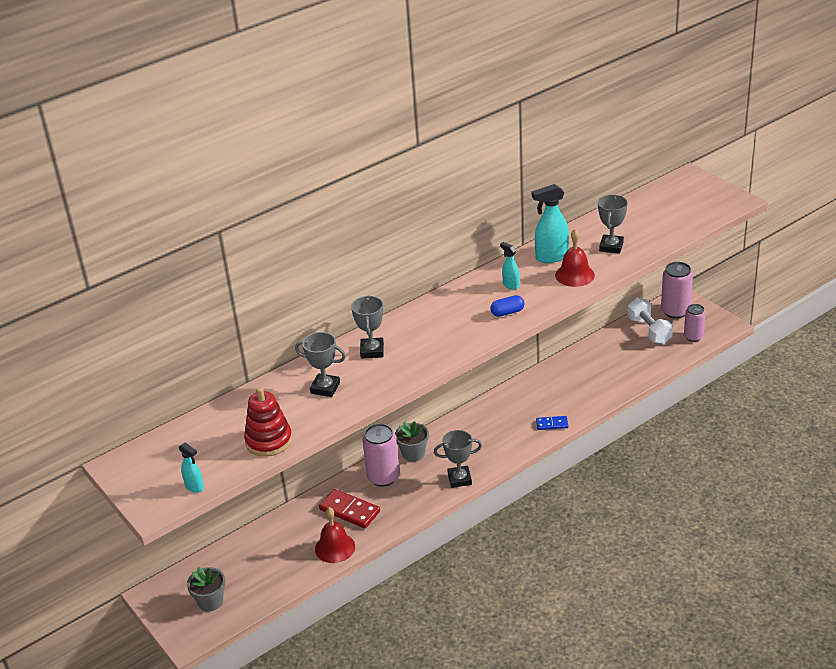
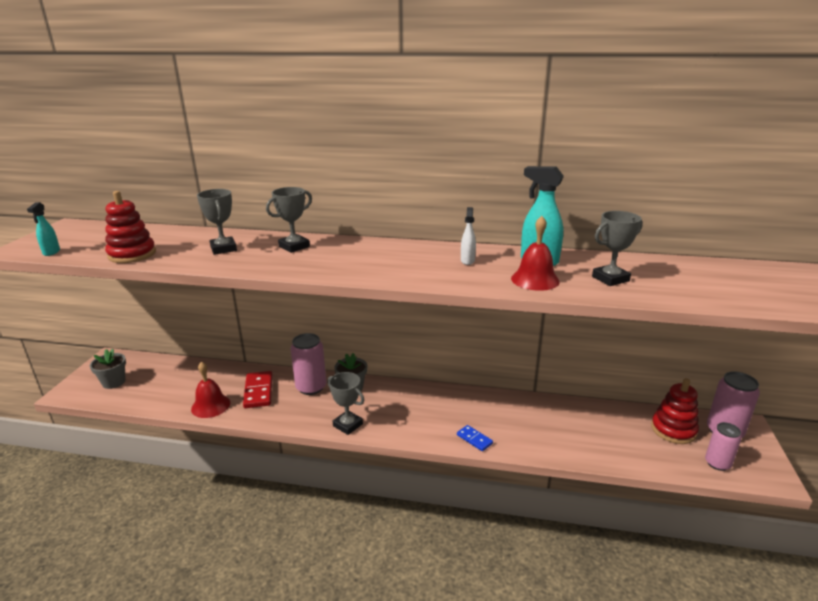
camera: 45 degrees right, 10 degrees down
blue capsule [490,295,525,317] -> none
turquoise spray bottle [500,242,519,290] -> white spray bottle [461,207,476,265]
white dumbbell [628,298,673,344] -> red stacking toy [651,378,699,444]

